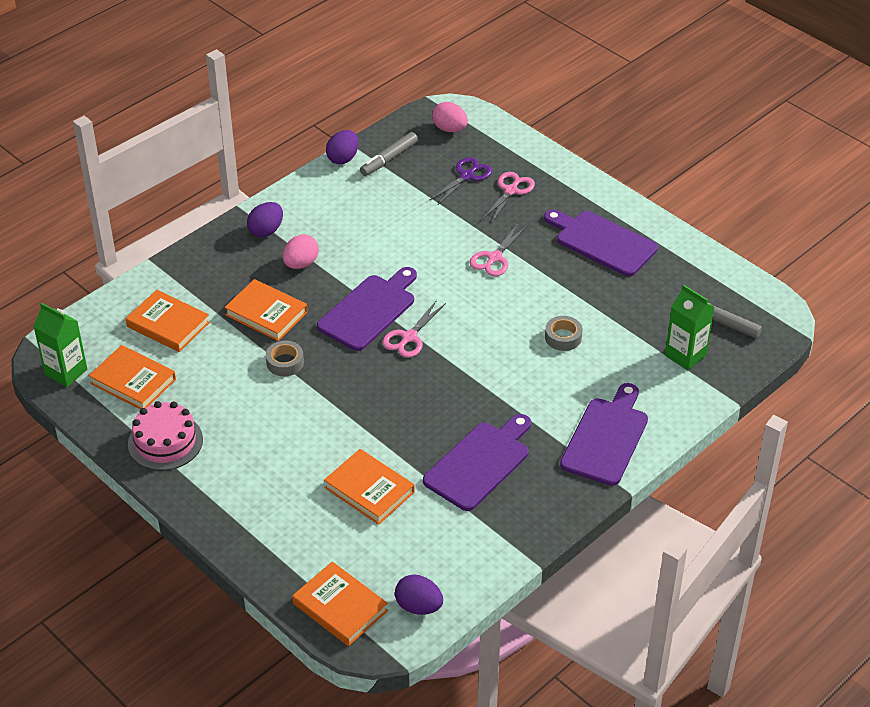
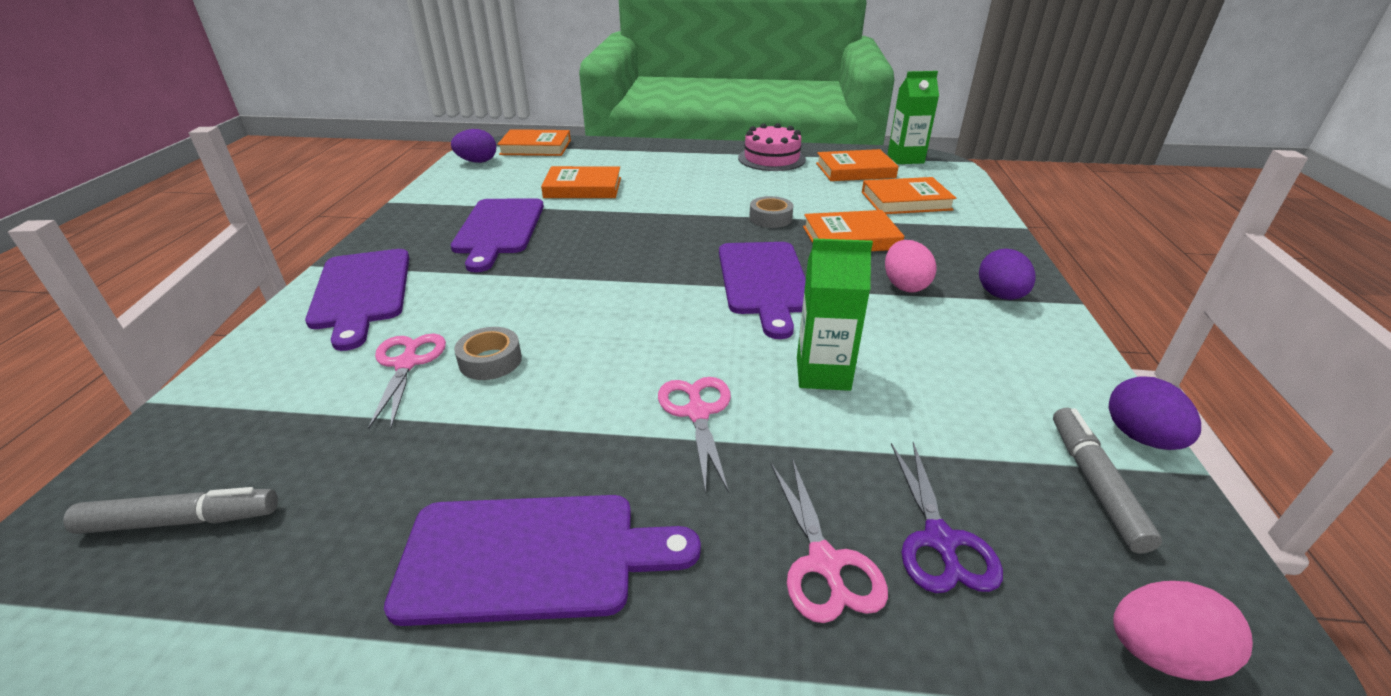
camera: 140 degrees right, 10 degrees down
pink scissors [382,300,446,358] -> pink scissors moved to [368,334,446,429]
green carton [665,284,714,370] -> green carton moved to [797,238,873,391]

